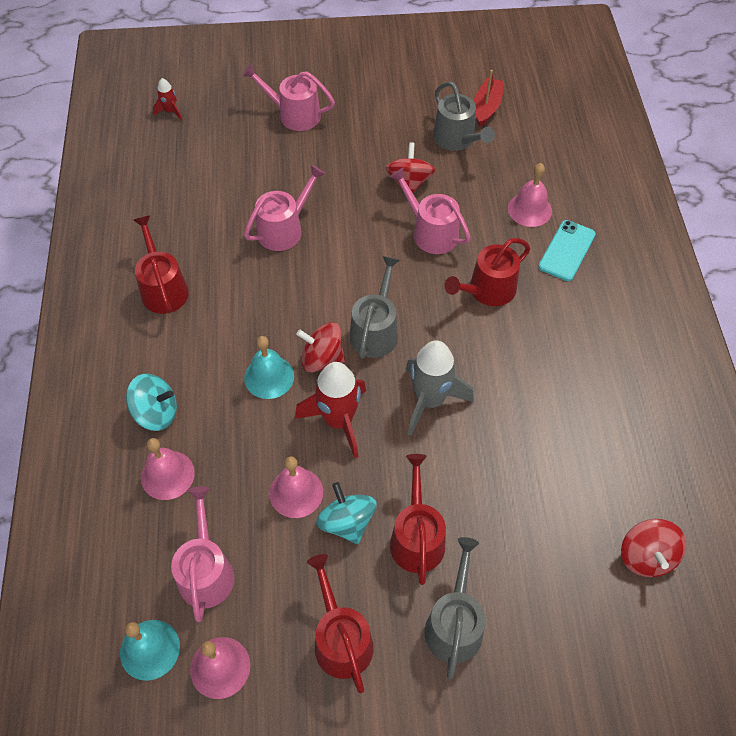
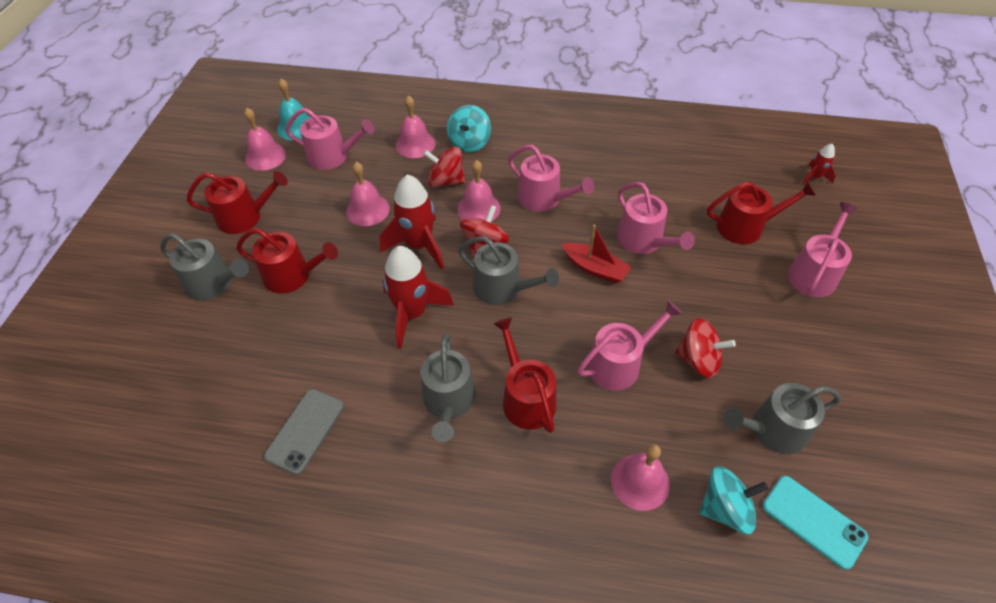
camera: 105 degrees right, 5 degrees down
red watering can [134,216,189,314] -> red watering can moved to [707,181,816,244]
turquoise bell [244,336,294,399] -> pink bell [457,160,501,221]
turquoise spinning top [316,482,377,544] -> turquoise spinning top moved to [700,466,768,534]
grey rocket [405,340,474,435] -> red rocket [383,246,454,349]
red boat [474,70,504,126] -> red boat moved to [562,224,631,284]
turquoise phone [538,220,596,281] -> turquoise phone moved to [762,476,868,570]
red spinning top [621,519,686,577] -> red spinning top moved to [424,147,466,188]
none -> grey phone [264,389,344,475]
none -> grey watering can [421,333,475,442]
none -> pink watering can [508,145,594,212]

